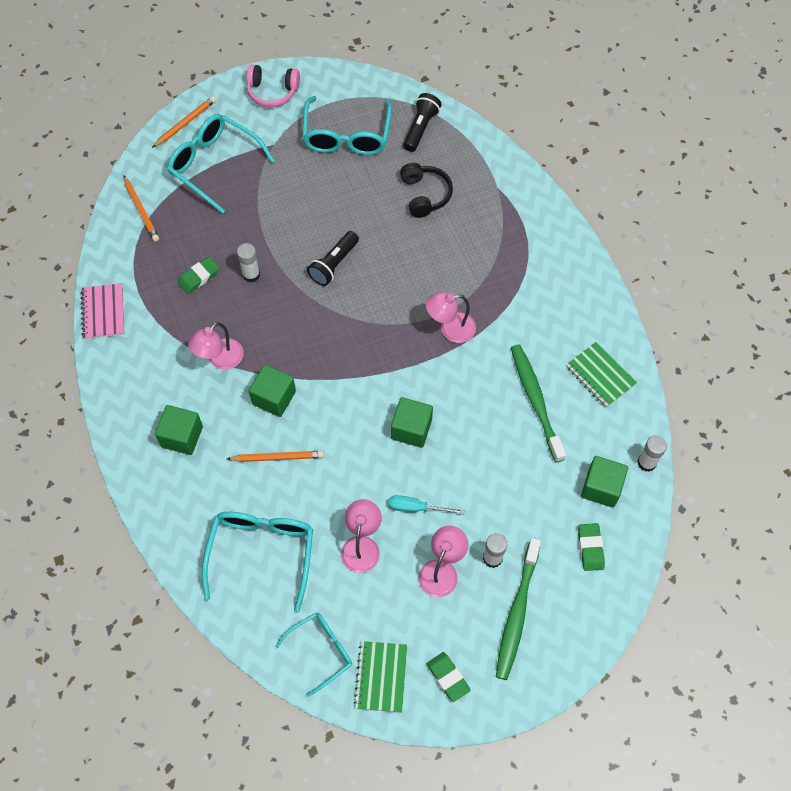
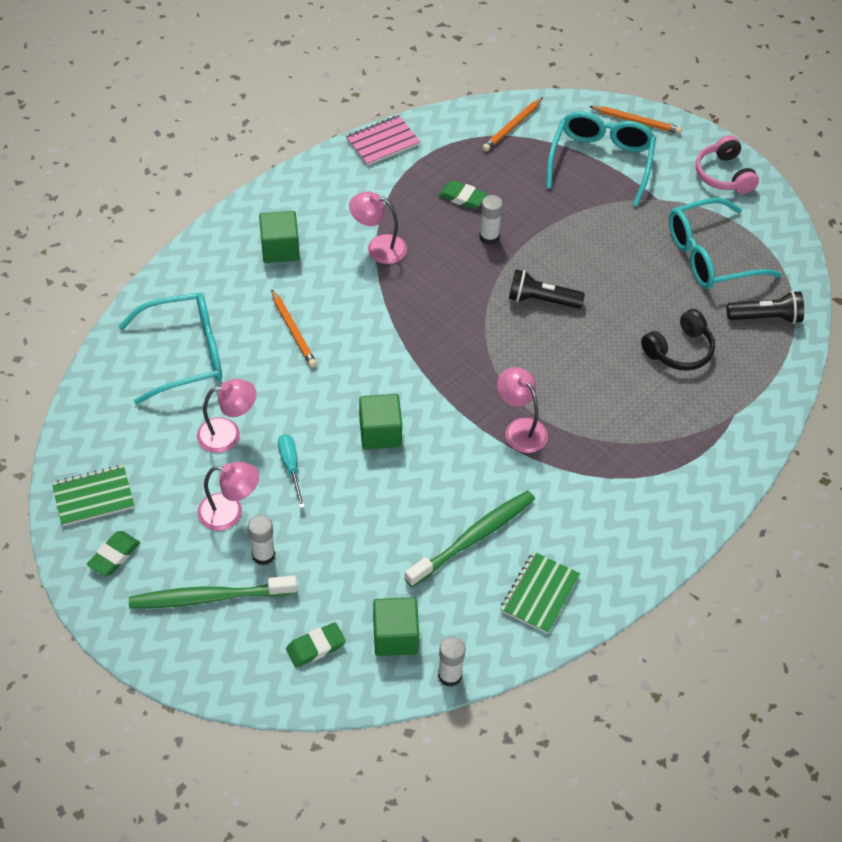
camera: 65 degrees right, 10 degrees down
green cube [249,365,296,417] -> none
turquoise glasses [275,612,352,697] -> none

